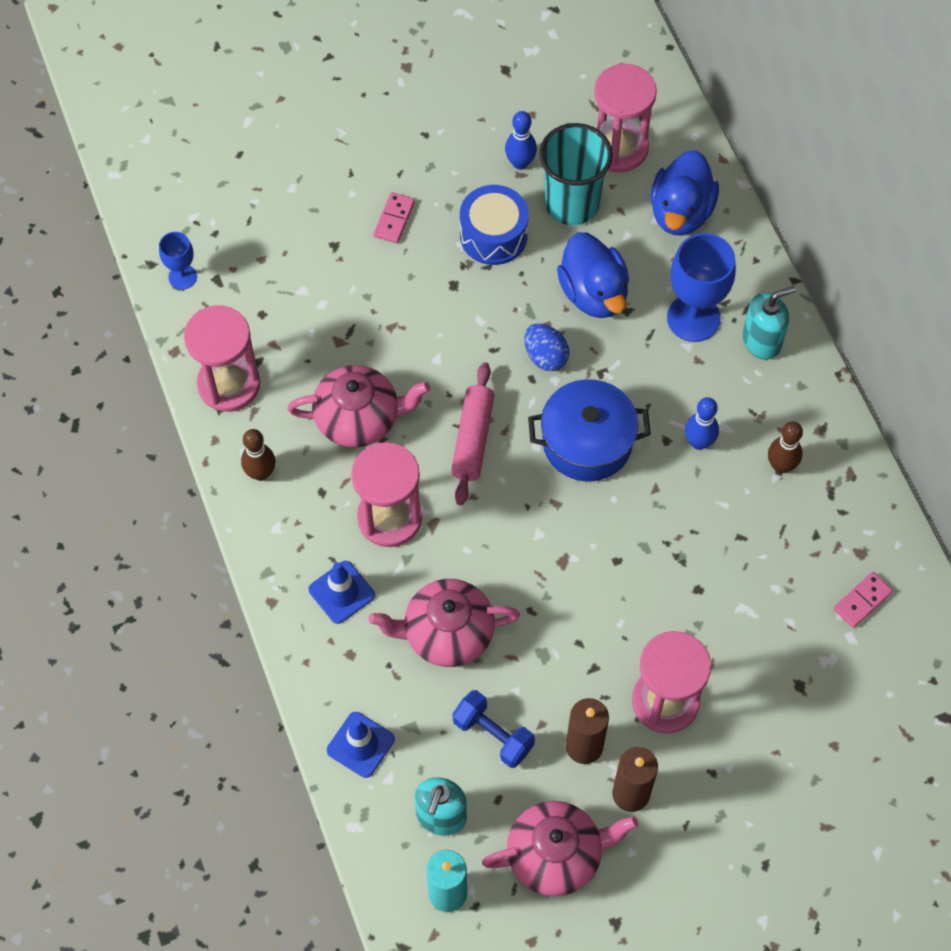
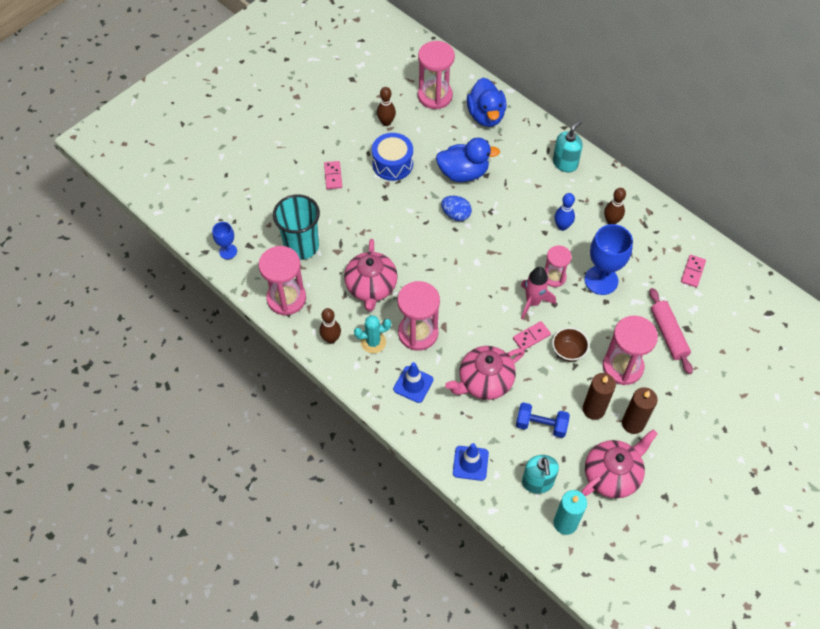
camera: 25 degrees left, 5 degrees down
pink teapot [287,365,430,448] -> pink teapot turned 120 degrees clockwise [344,239,398,311]
pink rolling pin [451,362,494,505] -> pink rolling pin moved to [649,288,693,374]
blue bowling pin [505,111,537,170] -> brown bowling pin [377,87,396,126]
blue pot [528,379,651,482] -> none
turquoise cup [539,123,613,225] -> turquoise cup moved to [273,194,320,260]
blue duck [557,232,629,318] -> blue duck turned 45 degrees counterclockwise [436,138,500,182]
blue goblet [667,233,736,342] -> blue goblet moved to [584,224,633,295]
none -> turquoise cactus [354,315,391,353]
none -> pink domino [513,321,551,350]
none -> pink rocket [521,267,556,320]
none -> pink hourglass [545,246,572,287]
none -> brown bowl [552,328,589,362]

